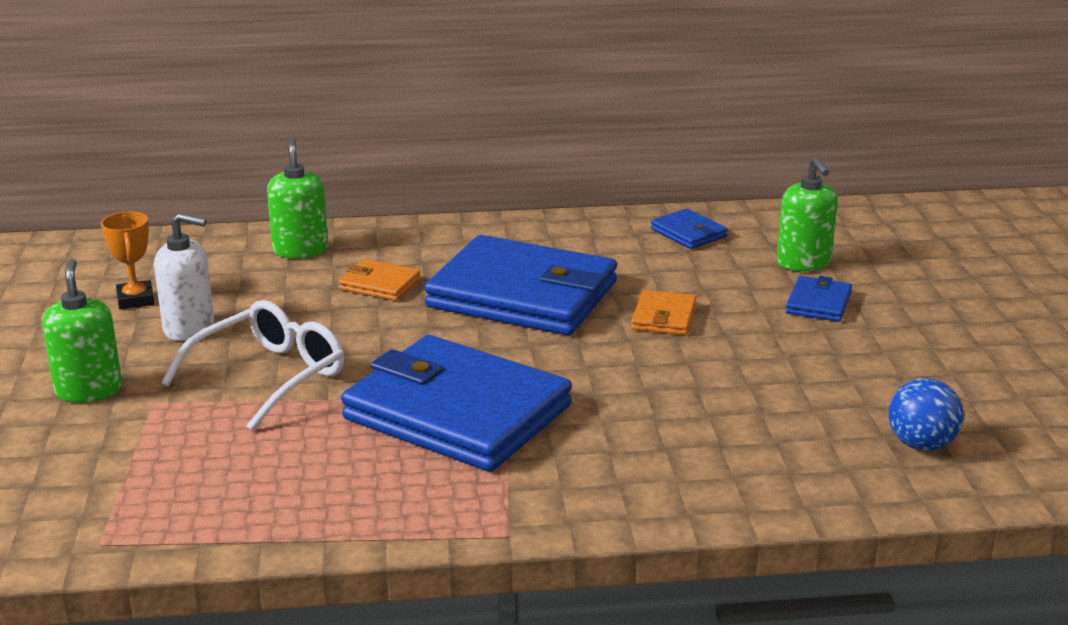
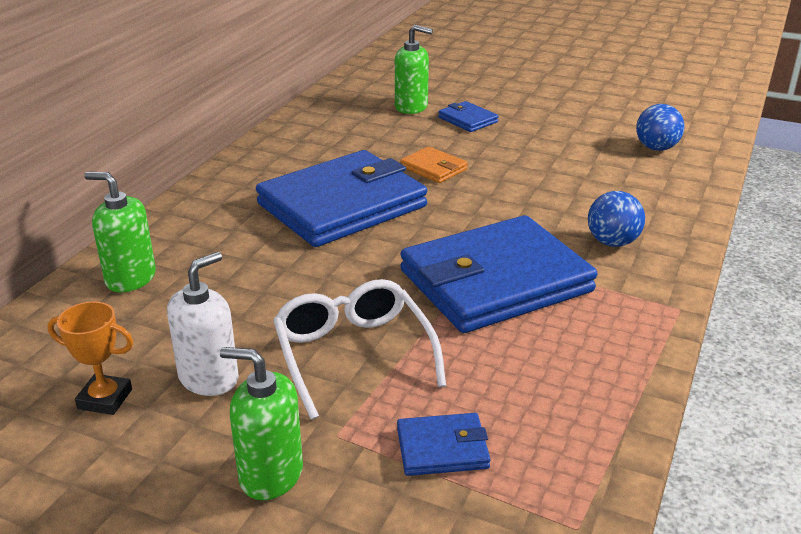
camera: 60 degrees left, 5 degrees up
orange wallet [338,259,421,301] -> none
blue wallet [651,209,728,249] -> blue wallet moved to [397,413,490,476]
none -> blue ball [588,191,645,247]

